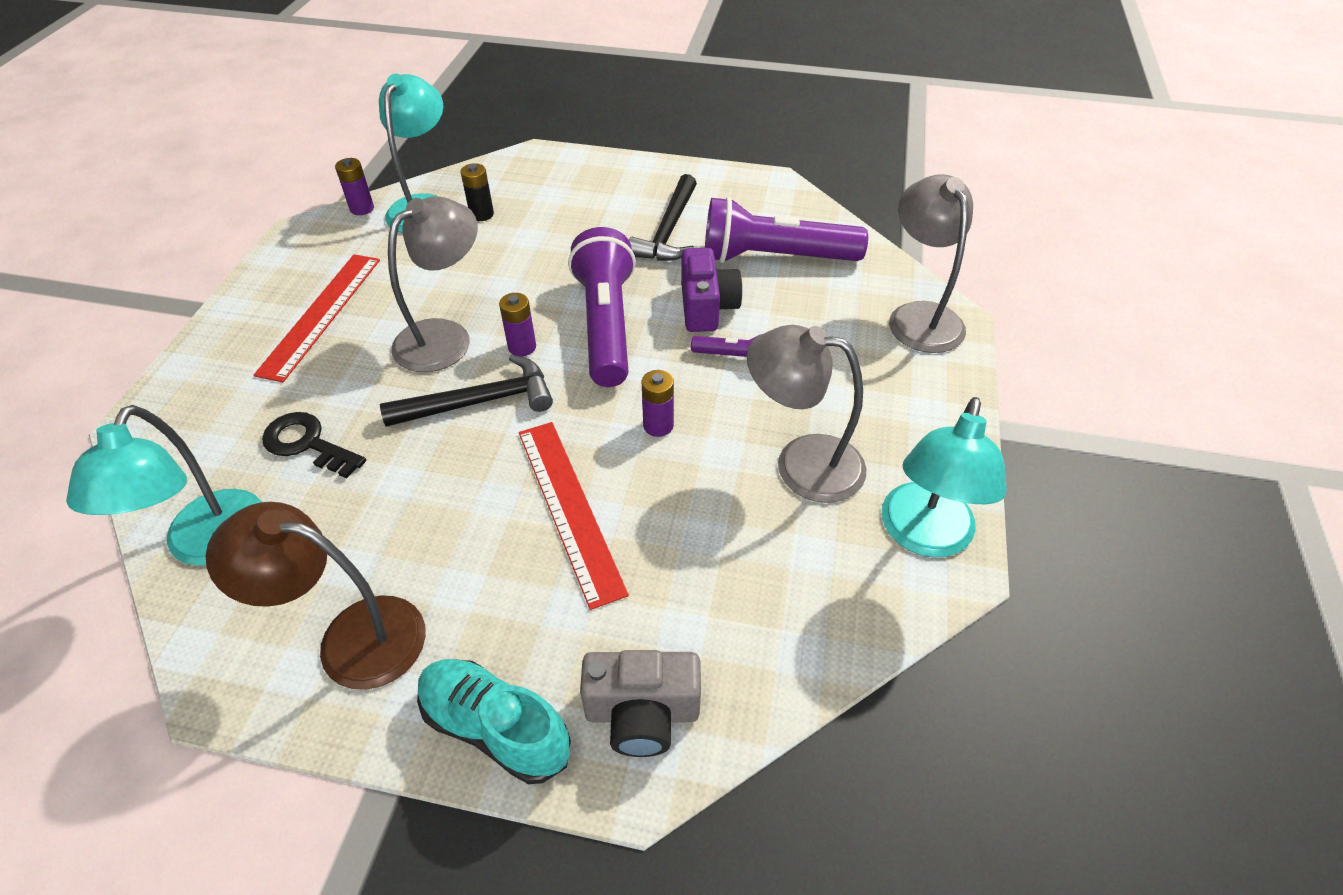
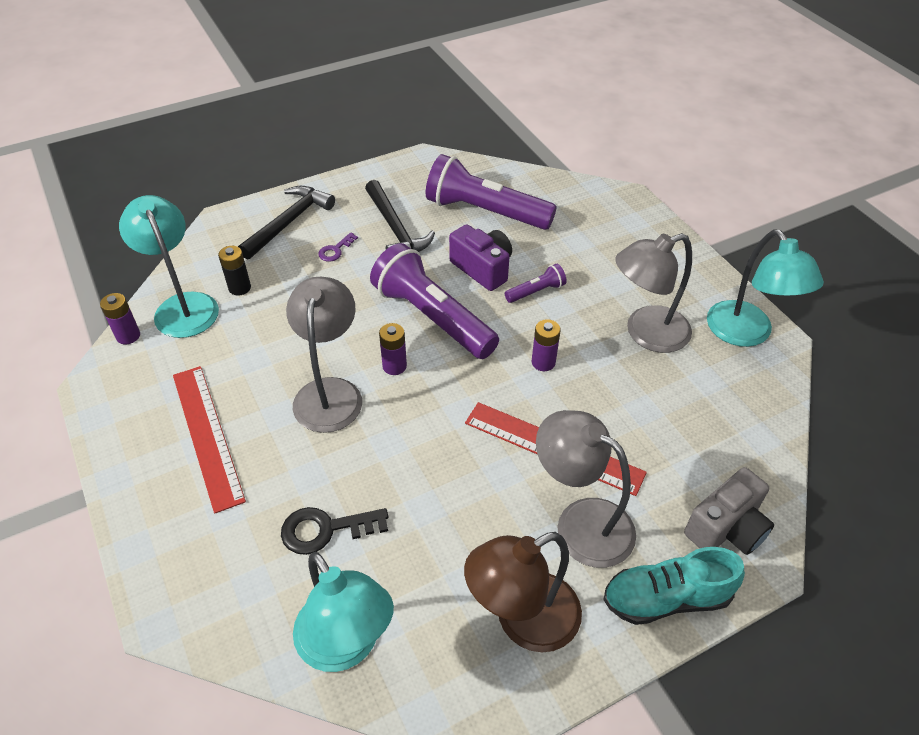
camera: 40 degrees left, 0 degrees up
black hammer [380,355,553,427] -> black hammer moved to [238,186,335,259]
purple flashlight [705,197,868,263] -> purple flashlight turned 60 degrees clockwise [426,154,557,230]
grey lamp [889,174,973,353] -> grey lamp moved to [536,410,636,568]
none -> purple key [318,232,358,262]

